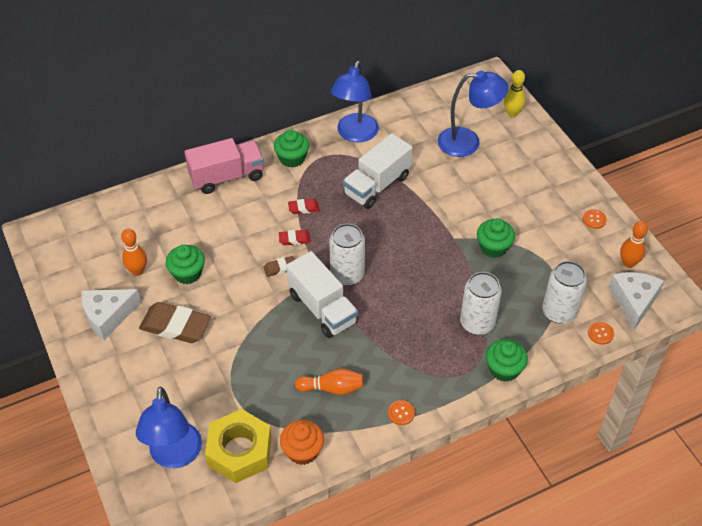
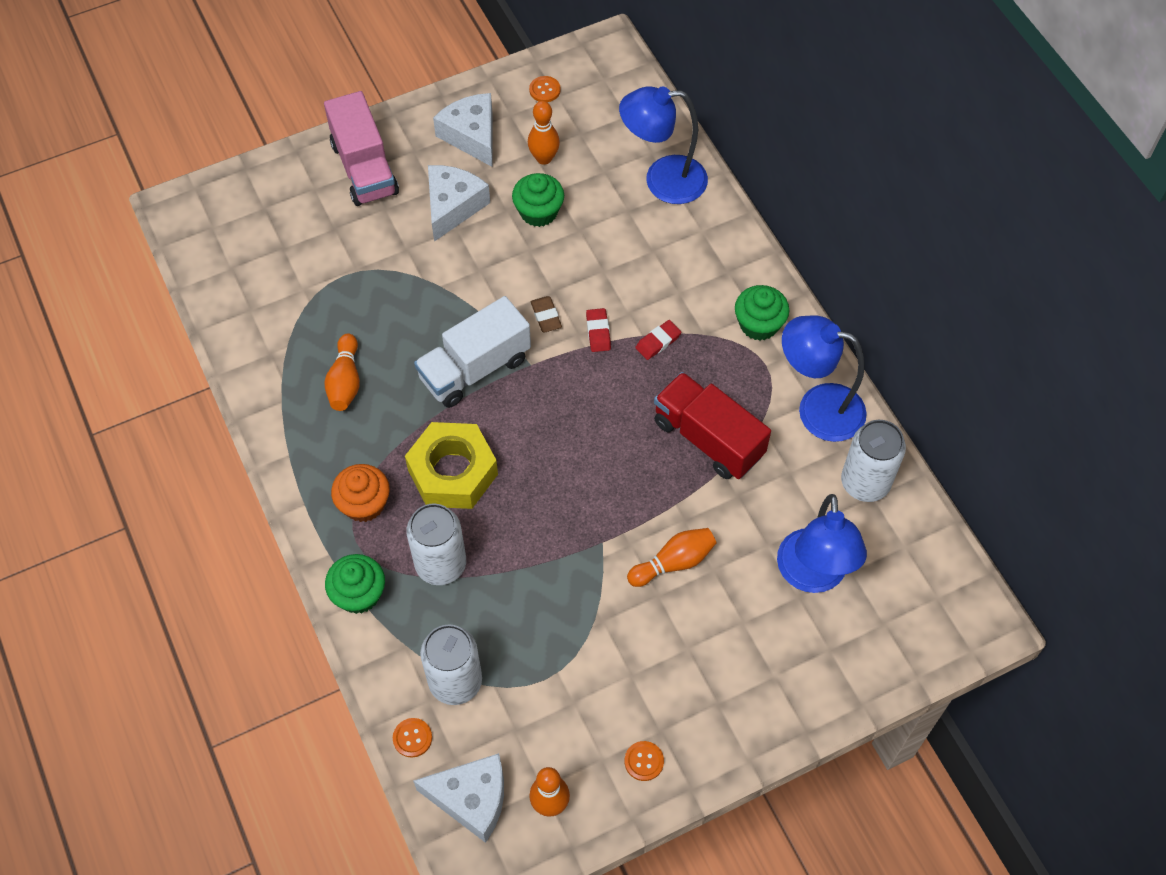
camera: 90 degrees right, 10 degrees up
blue lamp [136,387,202,468] -> blue lamp moved to [619,86,708,204]
brown eraser [139,302,211,343] -> white cheese [428,165,490,242]
pink truck [184,138,264,194] -> pink truck moved to [324,91,399,206]
yellow nut [205,409,272,483] -> yellow nut moved to [405,422,498,509]
orange cupcake [280,420,324,465] -> orange cupcake moved to [331,464,390,522]
red eraser [288,199,320,214] -> red eraser turned 60 degrees clockwise [635,320,681,360]
white can [329,224,365,286] -> white can moved to [841,420,906,502]
white truck [343,133,413,209] -> red truck [654,372,771,479]
orange button [388,400,415,425] -> orange button moved to [529,76,561,102]
green cupcake [477,219,515,258] -> none
yellow bowling pin [504,70,525,117] -> none
none -> orange bowling pin [627,528,716,587]

